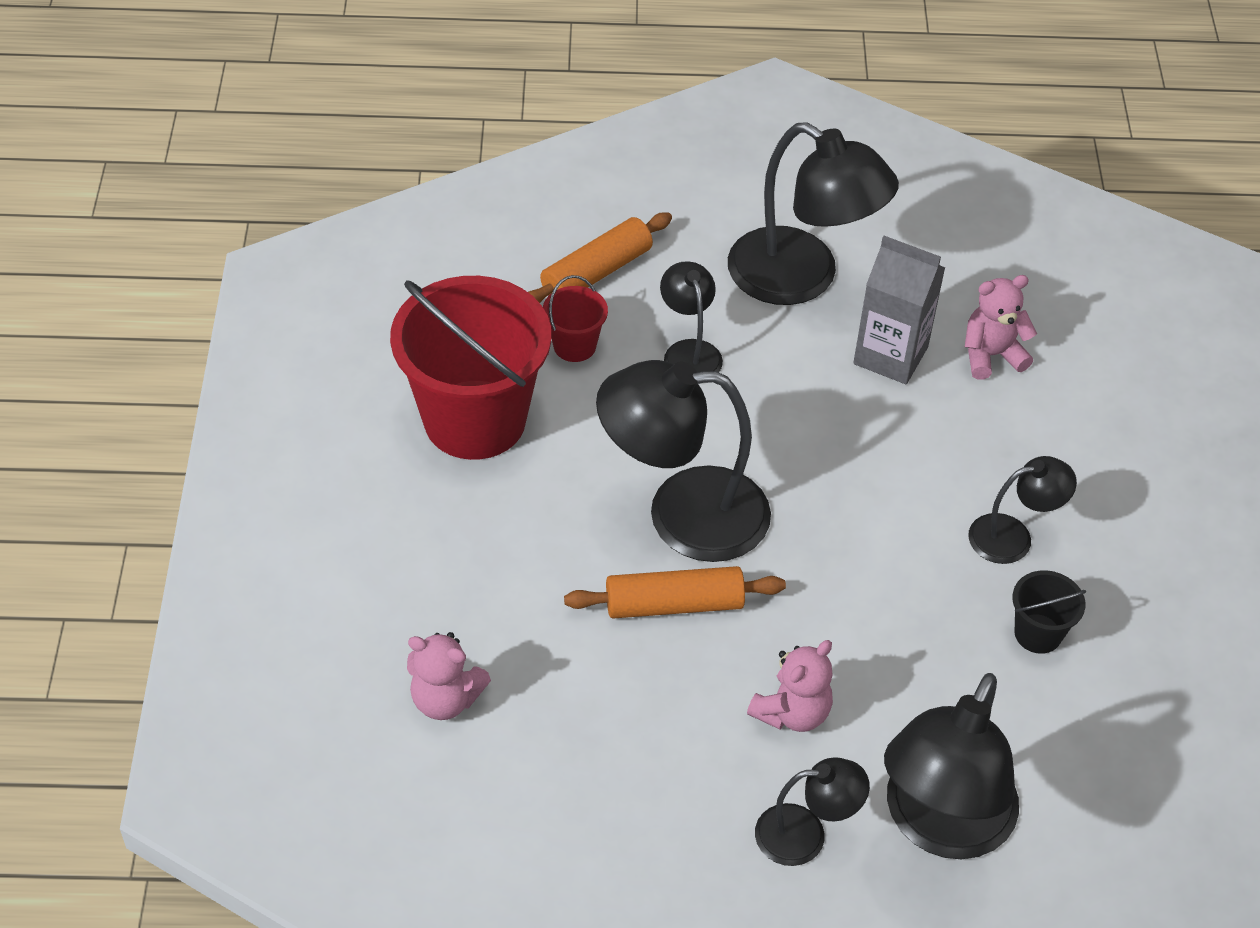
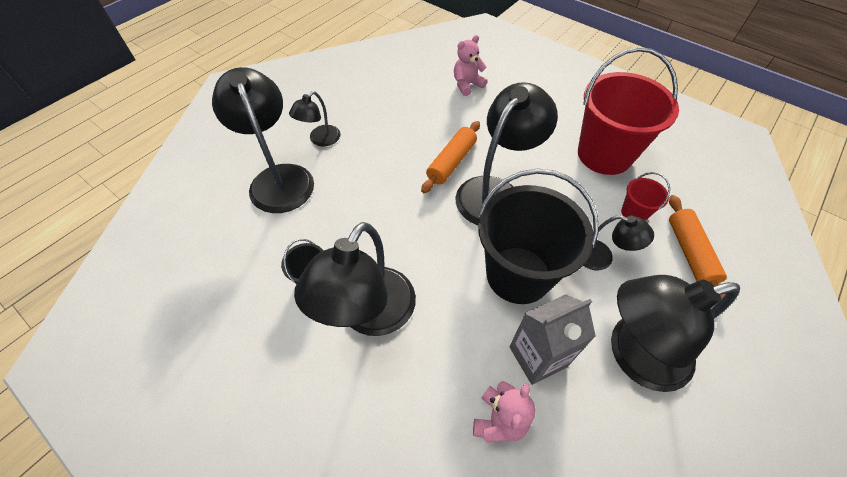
camera: 130 degrees right, 5 degrees up
pink teddy bear [747,640,833,732] -> none
black lamp [968,456,1077,564] -> black lamp [294,222,416,336], size x1.92
none -> black bucket [478,169,599,304]

